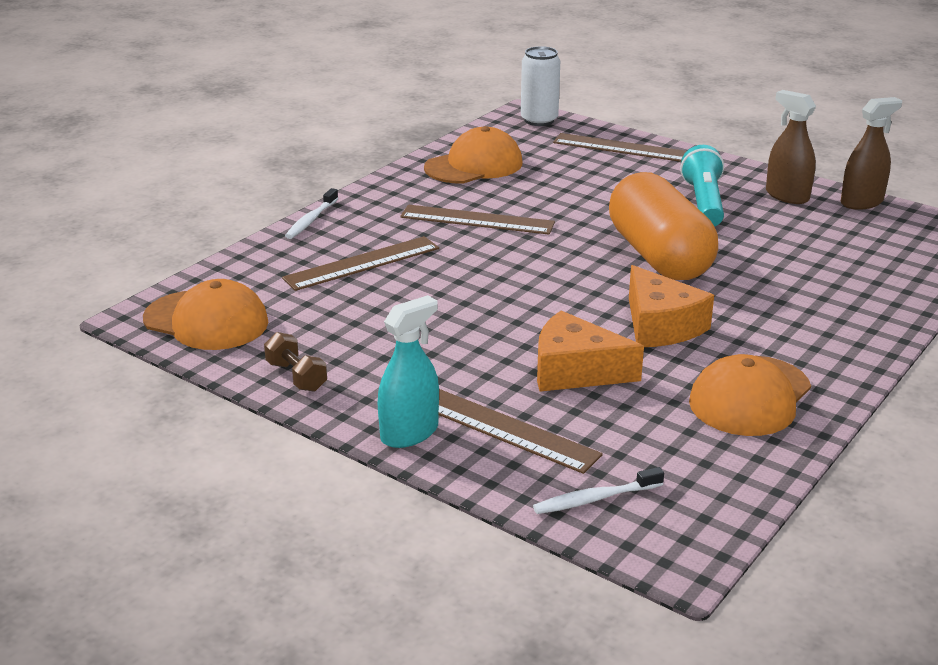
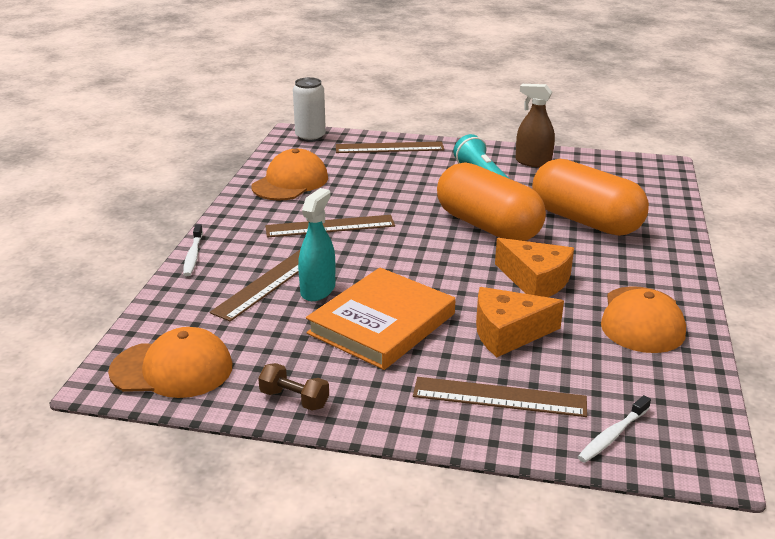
camera: 25 degrees left, 0 degrees up
turquoise spray bottle [378,295,439,448] -> turquoise spray bottle moved to [298,188,335,301]
brown spray bottle [841,97,902,210] -> none
none -> orange book [306,267,456,370]
none -> orange capsule [532,159,649,236]

